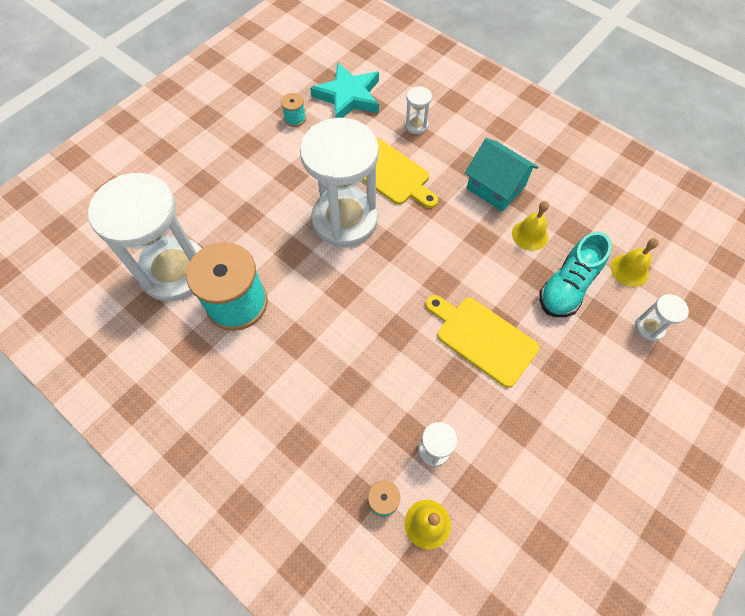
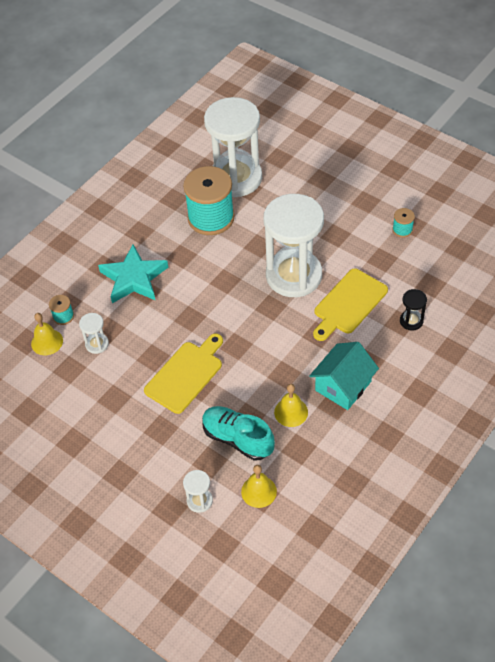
camera: 90 degrees right, 10 degrees down
turquoise star [310,63,379,118] -> turquoise star moved to [98,245,168,303]
white hourglass [405,86,432,134] -> black hourglass [400,289,427,331]

